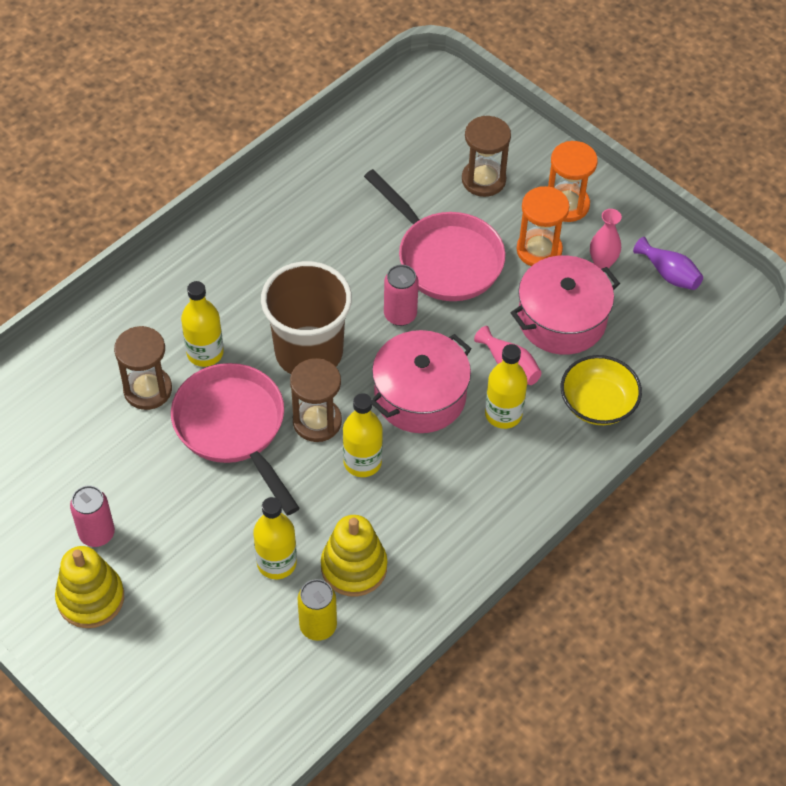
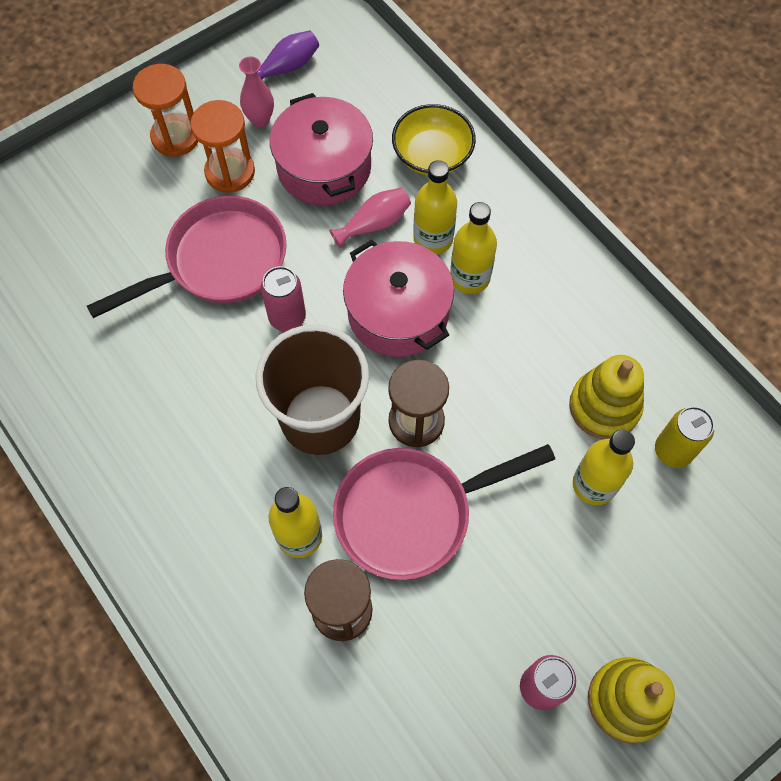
camera: 80 degrees left, 10 degrees up
yellow bottle [343,393,383,477] -> yellow bottle moved to [450,202,497,294]
brown hourglass [462,116,511,197] -> none

